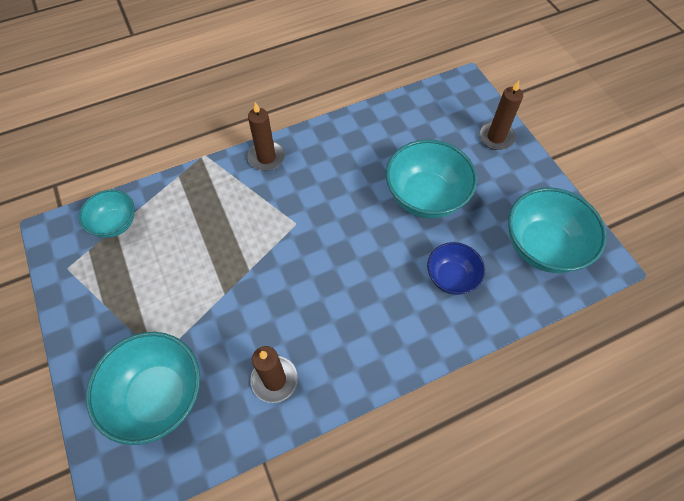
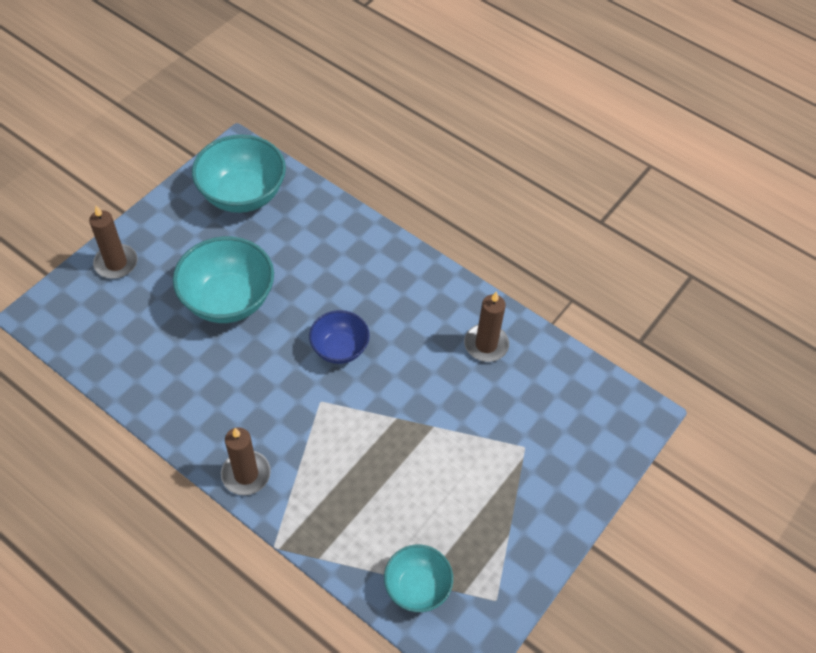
camera: 120 degrees left, 5 degrees down
turquoise bowl [86,332,200,445] -> none
blue bowl [427,242,485,295] -> blue bowl moved to [309,310,370,364]

